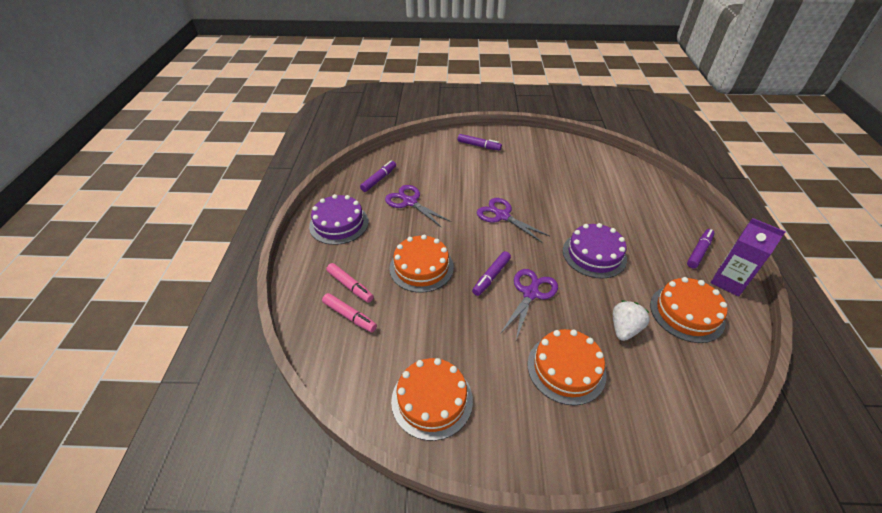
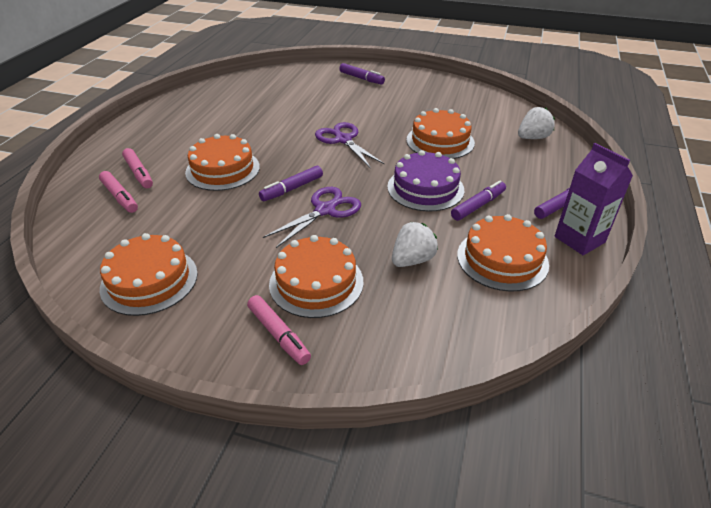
camera: 15 degrees right, 5 degrees down
purple cake [309,194,369,245] -> none
purple marker [360,161,396,192] -> purple marker moved to [451,180,506,221]
purple scissors [385,185,451,228] -> none
none -> pink marker [247,295,311,365]
none -> orange cake [406,108,475,159]
none -> white strawberry [518,107,555,139]

